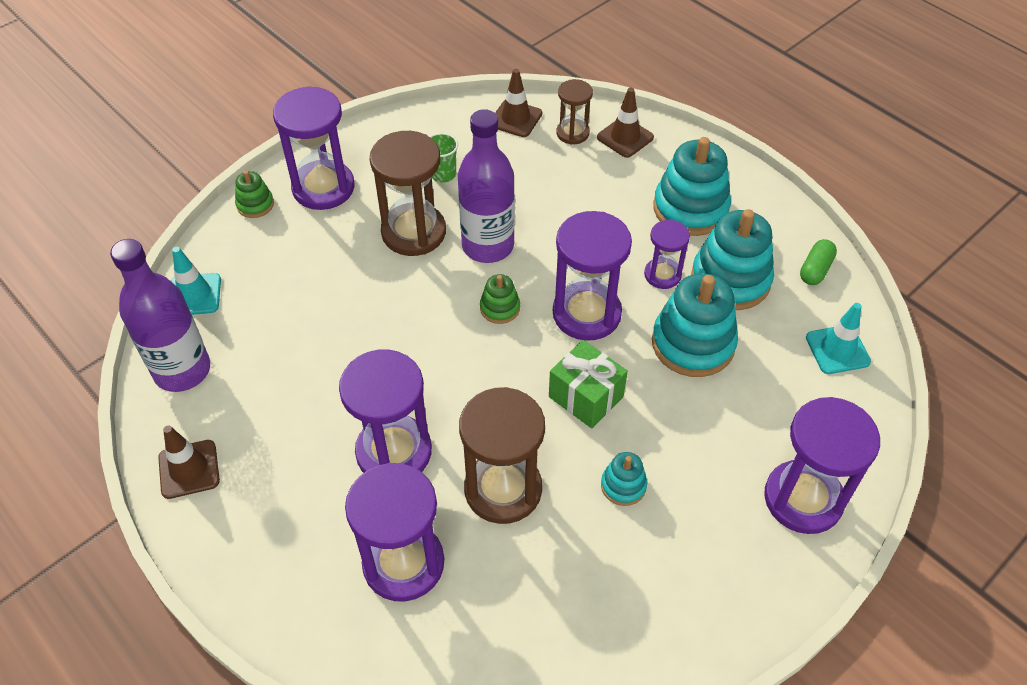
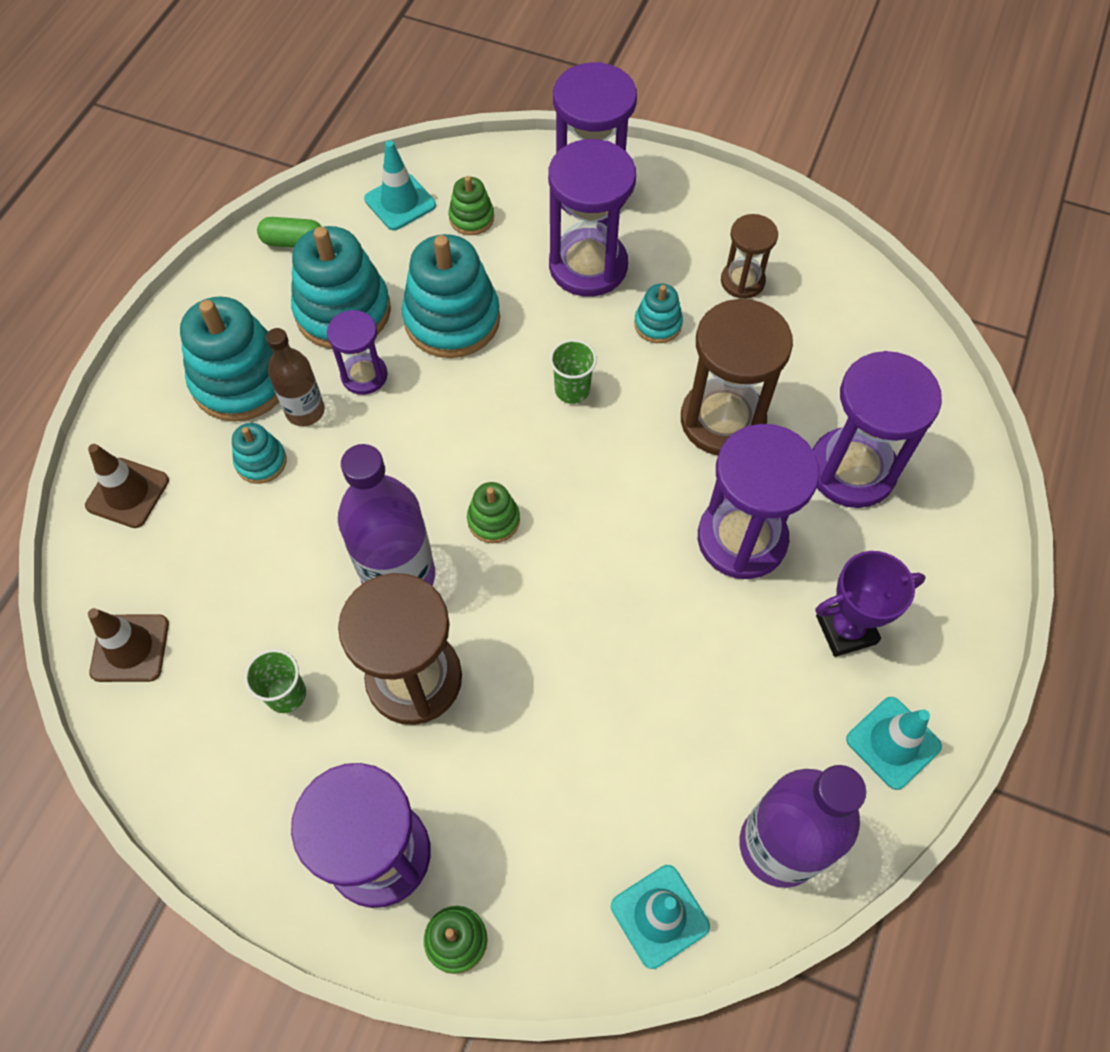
camera: 115 degrees left, 10 degrees up
brown traffic cone [158,425,220,499] -> turquoise traffic cone [846,697,942,790]
green gift [549,340,628,428] -> green cup [550,339,597,404]
purple hourglass [553,211,632,341] -> purple hourglass moved to [548,139,636,297]
brown hourglass [556,79,593,144] -> brown hourglass moved to [721,214,778,299]
none -> turquoise stacking toy [232,423,287,484]
none -> brown bottle [266,328,325,426]
none -> green stacking toy [449,176,494,235]
none -> purple trophy [815,551,926,657]

